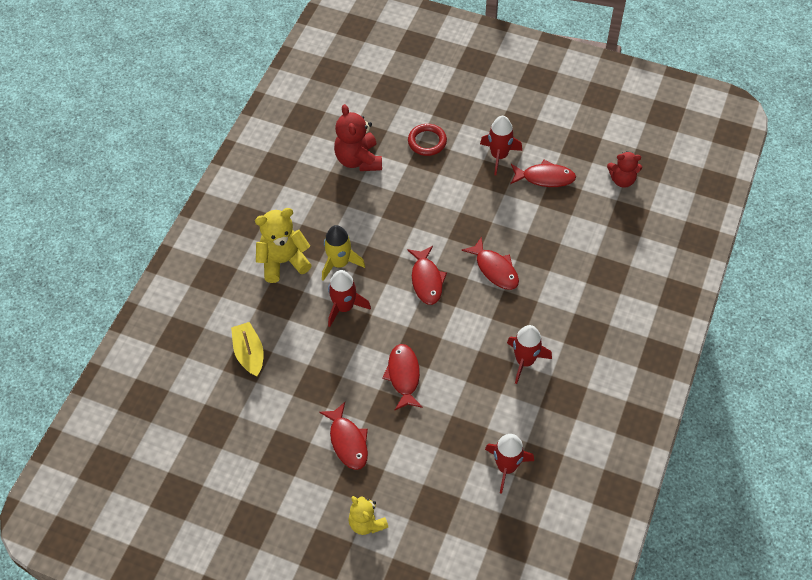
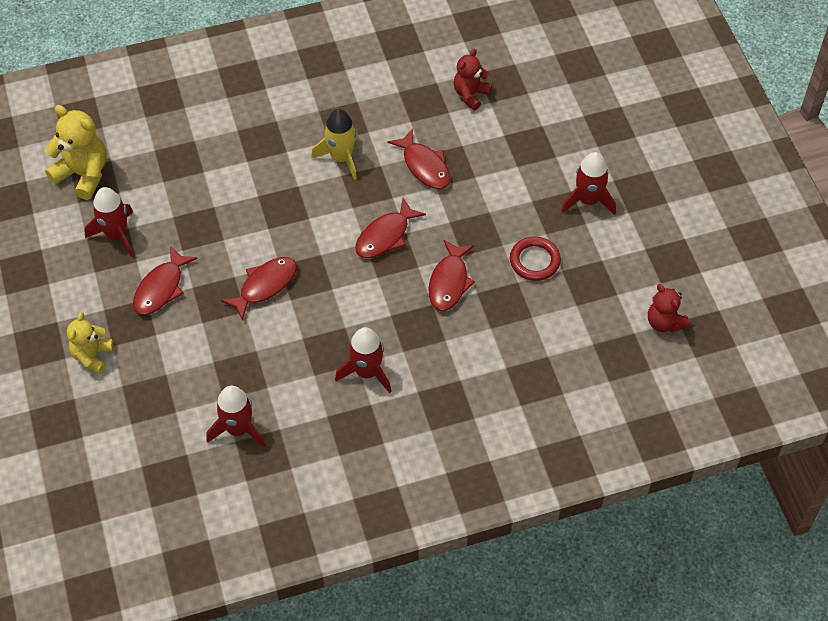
camera: 50 degrees right, 0 degrees up
yellow boat [231,322,264,377] -> none
yellow teddy bear [255,208,312,283] -> yellow teddy bear moved to [45,105,107,200]
red rocket [328,270,371,327] -> red rocket moved to [84,187,133,257]
red teddy bear [334,104,382,171] -> red teddy bear [453,49,492,110], size x0.65
red ring [408,124,447,156] -> red ring moved to [510,237,561,281]
red fish [510,160,576,187] -> red fish moved to [388,128,450,189]

